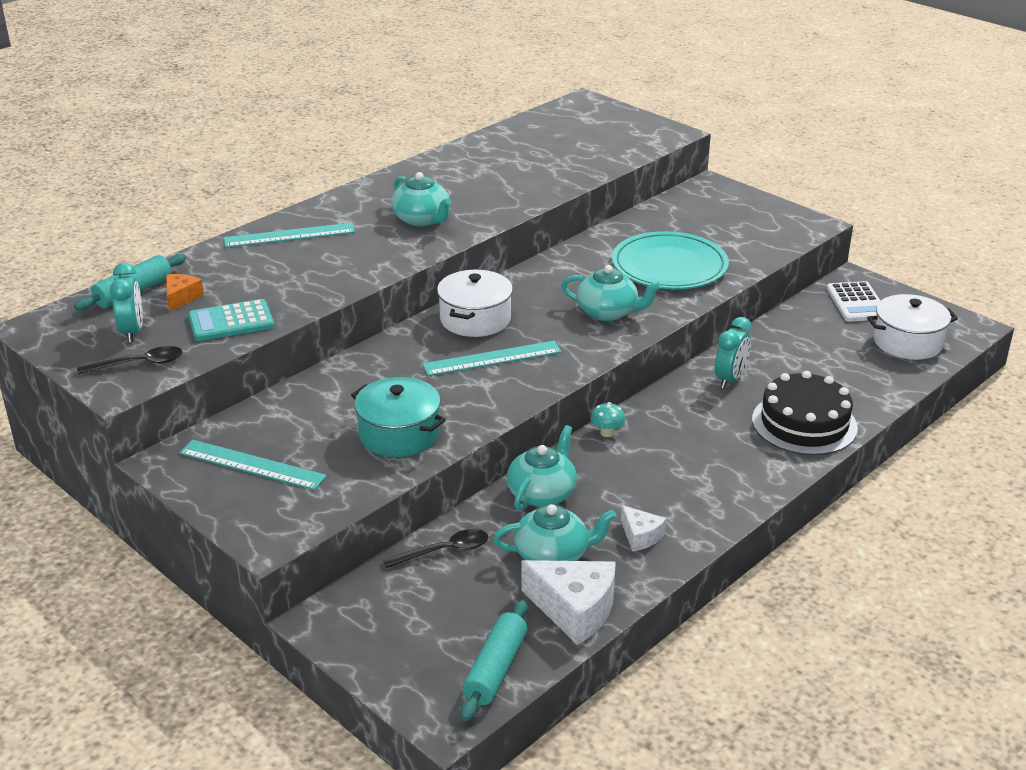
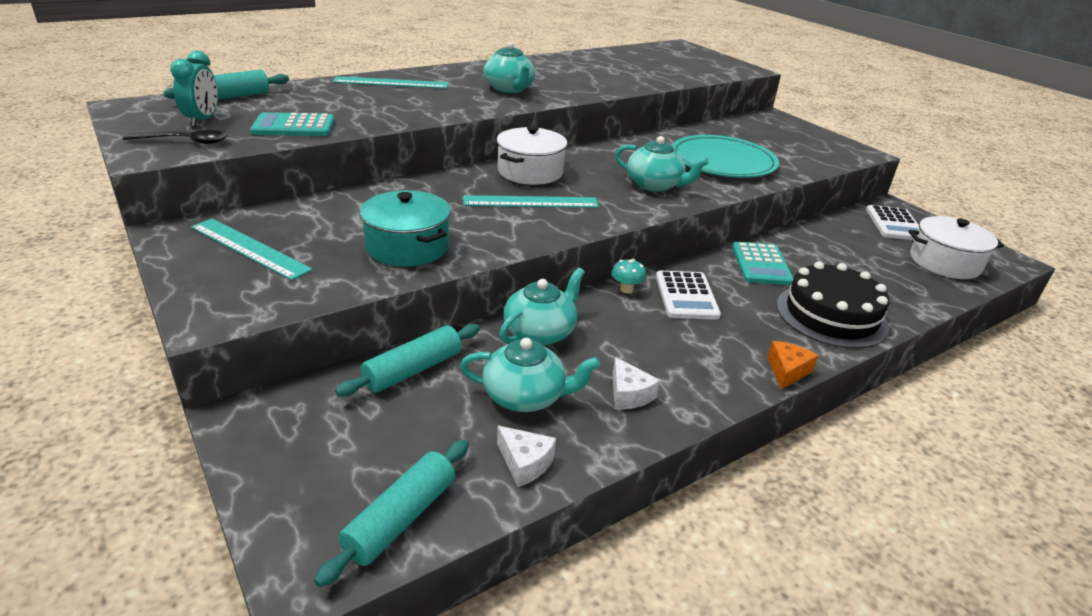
camera: 10 degrees right, 0 degrees up
orange cheese [166,274,204,312] -> orange cheese moved to [767,341,818,390]
black spoon [383,529,489,568] -> turquoise rolling pin [335,324,480,397]
white cheese [521,560,616,645] -> white cheese [497,426,556,487], size x0.54
turquoise clock [715,317,752,388] -> turquoise calculator [732,242,794,285]
none -> white calculator [656,271,721,320]

